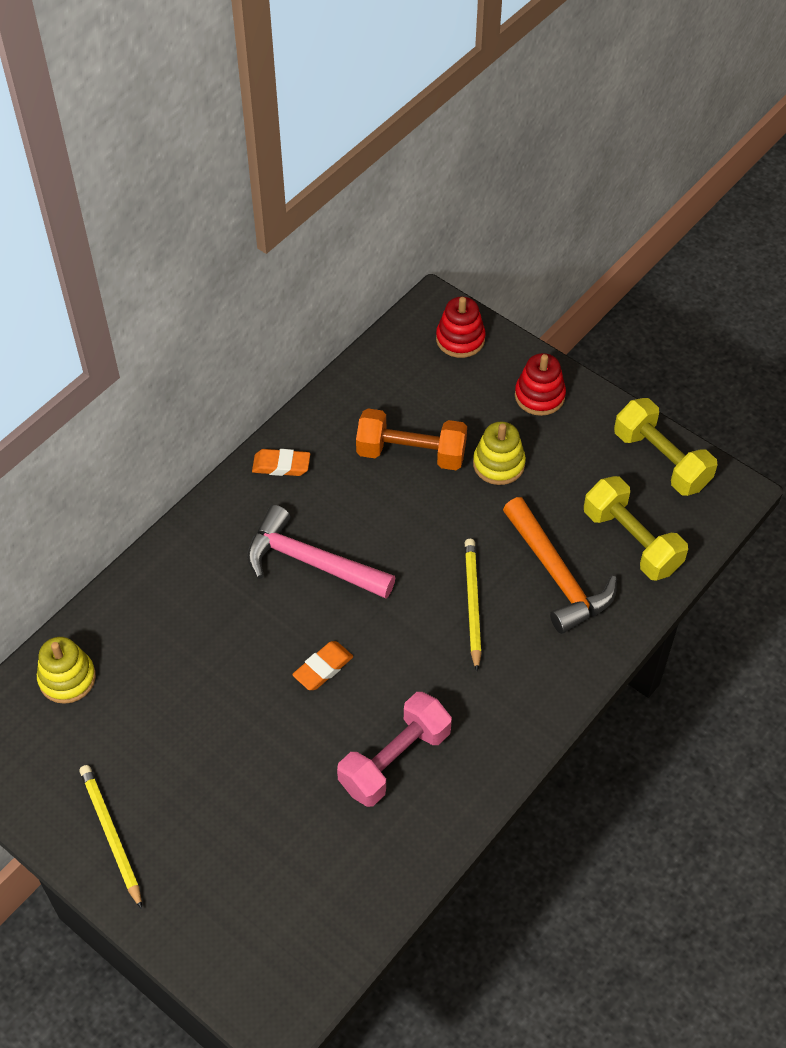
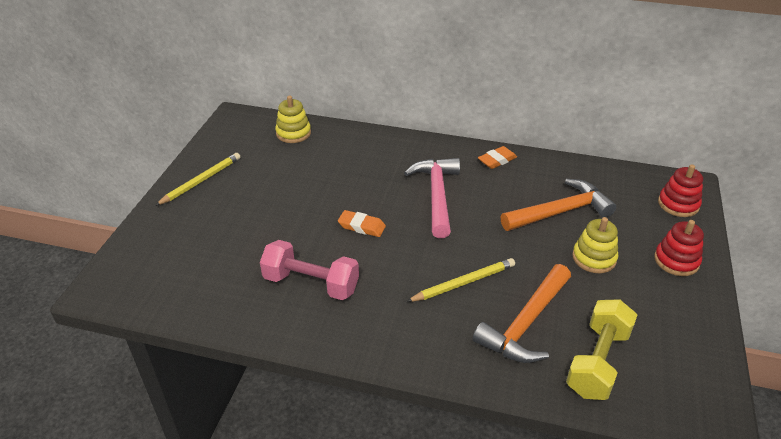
camera: 65 degrees right, 15 degrees down
orange eraser [252,449,310,476] -> orange eraser turned 75 degrees clockwise [478,146,517,169]
orange dumbbell [356,408,467,470] -> orange hammer [501,179,616,231]
yellow dumbbell [614,398,718,496] -> none

